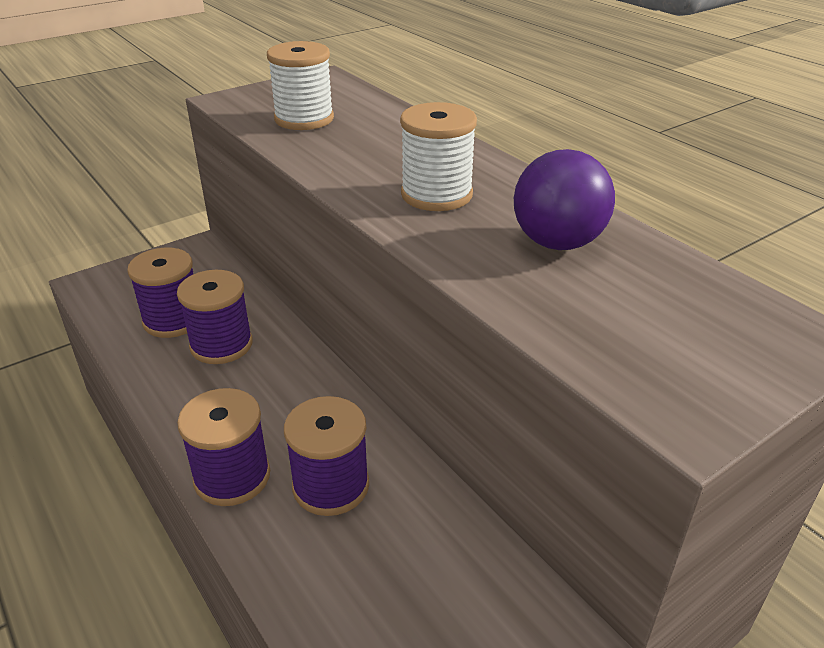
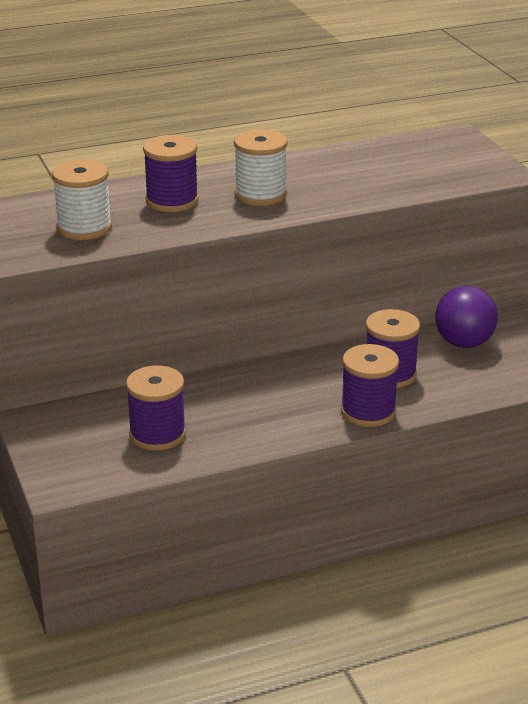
camera: 75 degrees left, 5 degrees down
purple spool [177,270,253,364] -> purple spool moved to [143,135,199,212]
purple ball [514,149,615,250] -> purple ball moved to [435,286,498,348]

